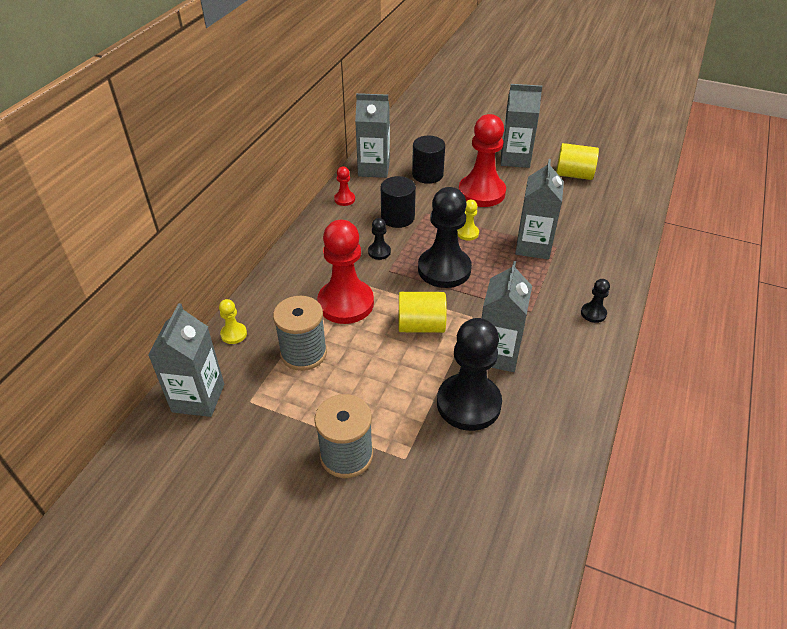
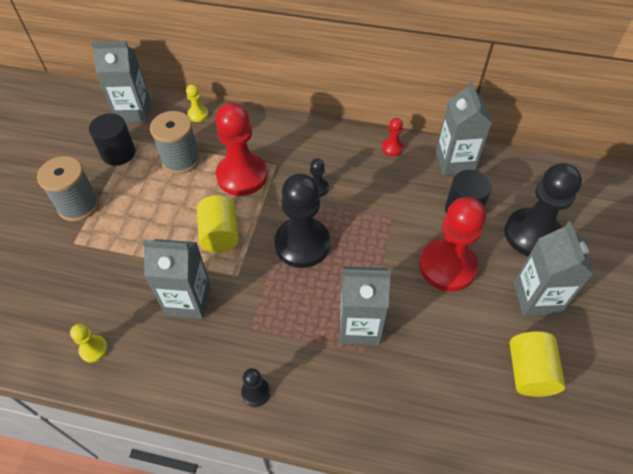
camera: 80 degrees right, 10 degrees up
black cylinder [381,176,416,228] -> black cylinder moved to [89,113,136,166]
black pawn [437,318,502,431] -> black pawn moved to [504,163,582,256]
yellow pawn [457,200,479,241] -> yellow pawn moved to [70,324,108,363]

